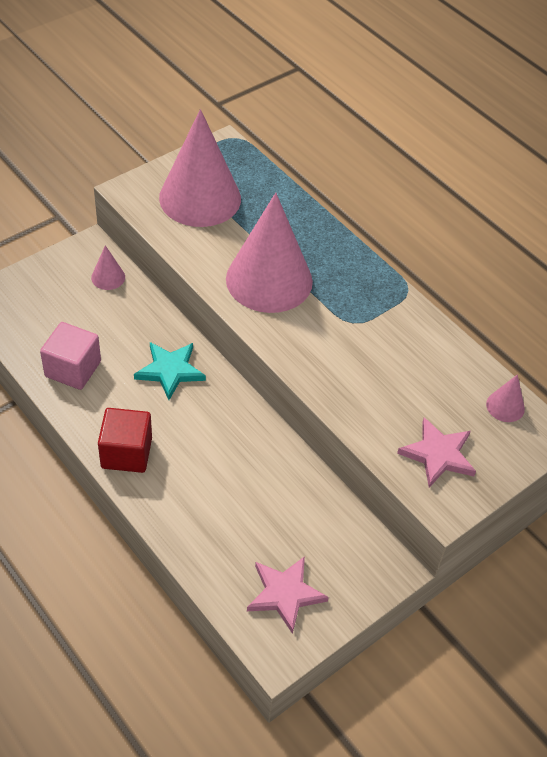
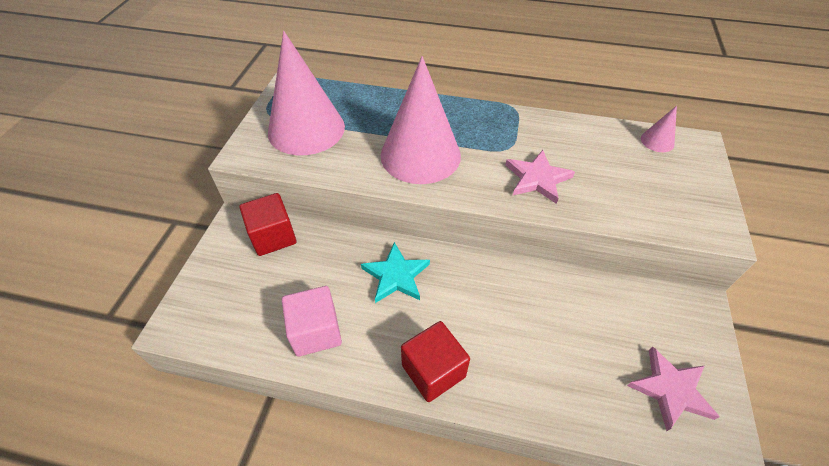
camera: 35 degrees left, 0 degrees up
pink cone [91,245,125,290] -> red cube [239,193,296,256]
pink star [397,417,476,488] -> pink star moved to [505,150,575,204]

